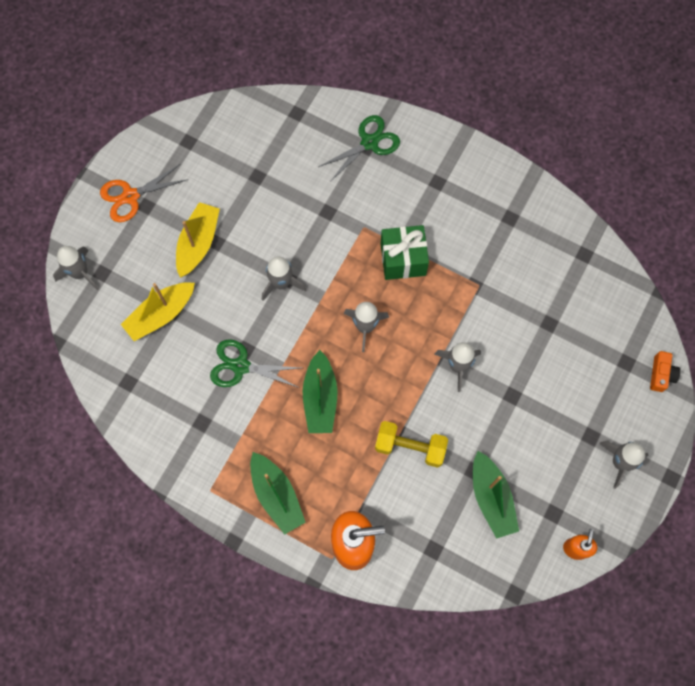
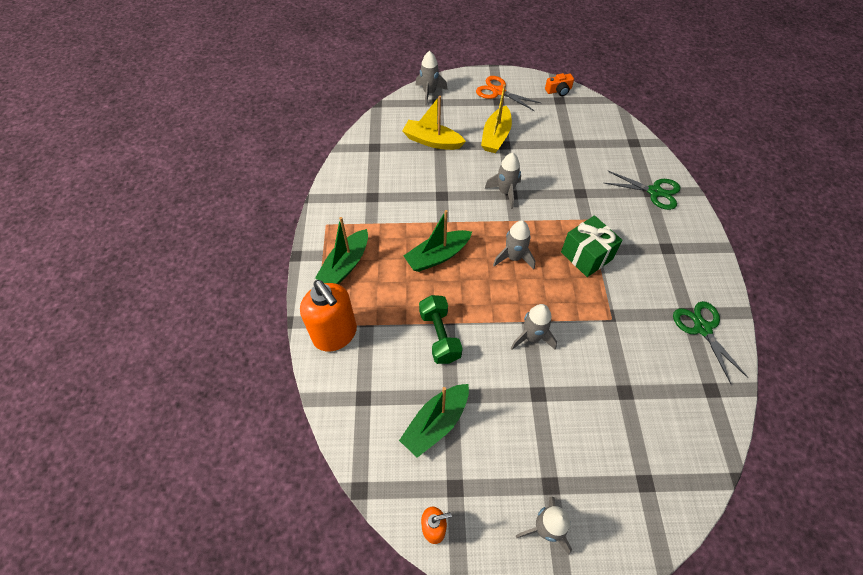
camera: 60 degrees right, 15 degrees down
yellow boat [176,202,220,278] -> yellow boat turned 120 degrees clockwise [481,84,512,153]
green scissors [210,339,300,388] -> green scissors moved to [673,301,748,384]
yellow dumbbell [375,421,448,468] -> green dumbbell [419,295,463,364]
orange camera [650,351,681,392] -> orange camera moved to [545,73,574,96]

